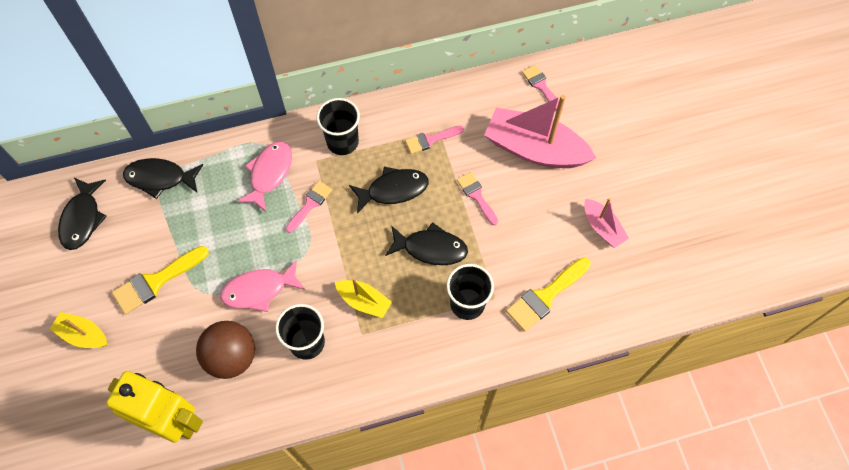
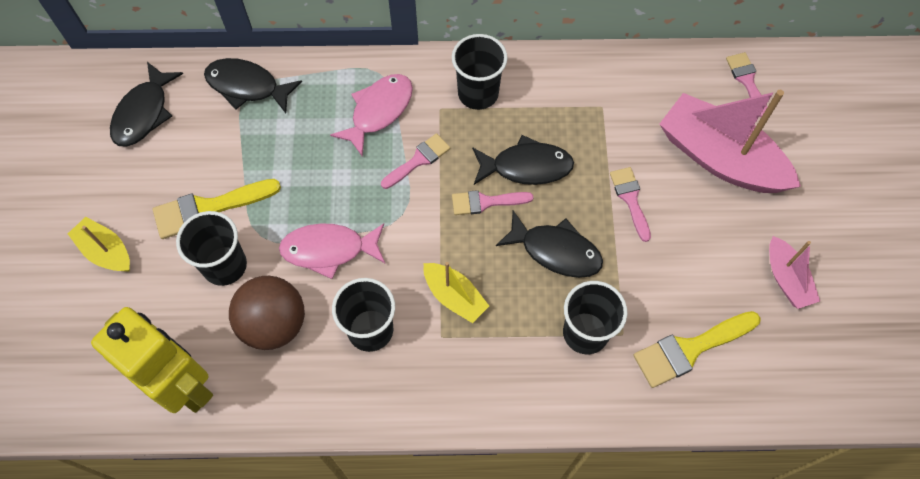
camera: 15 degrees right, 0 degrees up
pink brush [405,126,464,154] -> pink brush moved to [452,190,534,215]
none -> black cup [176,211,247,286]

